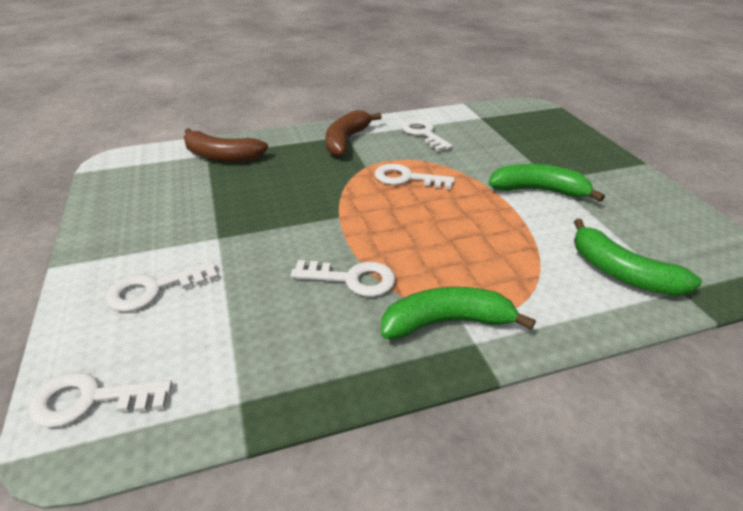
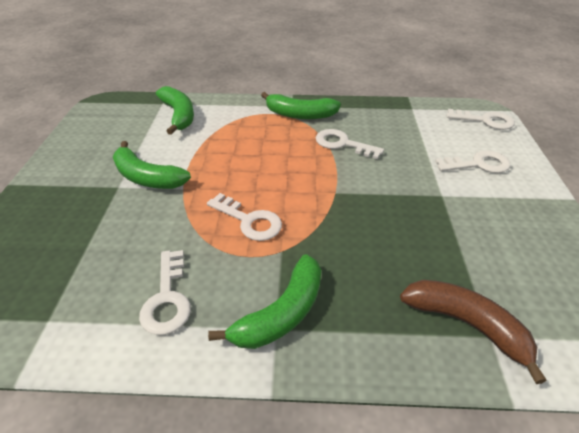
camera: 160 degrees left, 5 degrees up
brown banana [326,110,382,157] -> green banana [208,254,321,349]

